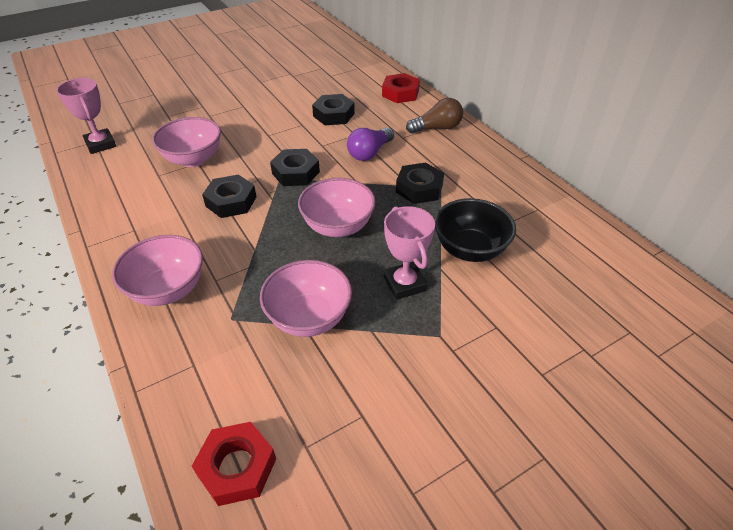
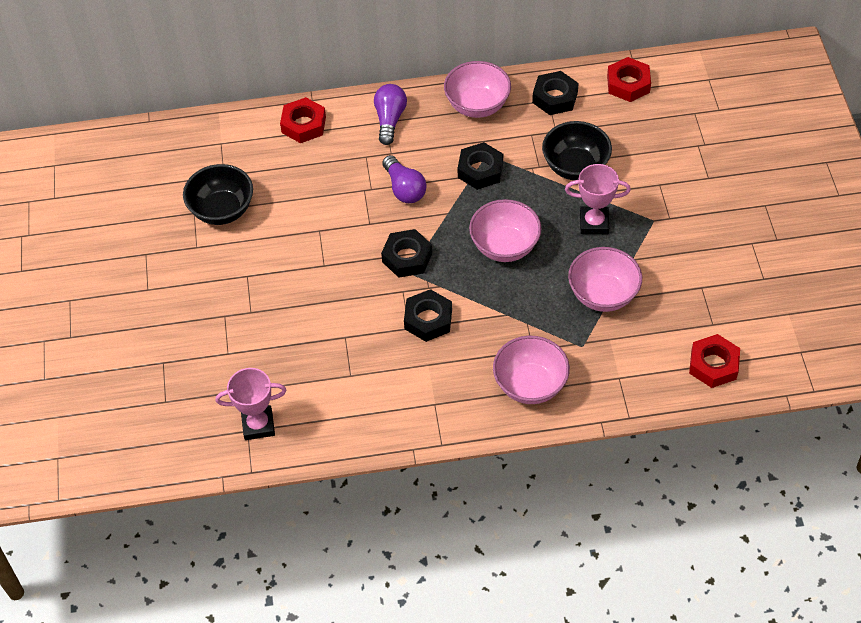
camera: 65 degrees left, 10 degrees up
pink bowl [152,117,221,167] -> pink bowl moved to [444,61,511,118]
black nut [312,94,355,125] -> black nut moved to [532,71,579,115]
brown light bulb [406,98,463,134] -> purple light bulb [374,84,407,145]
none -> black bowl [183,164,253,225]
none -> red nut [607,57,651,102]

